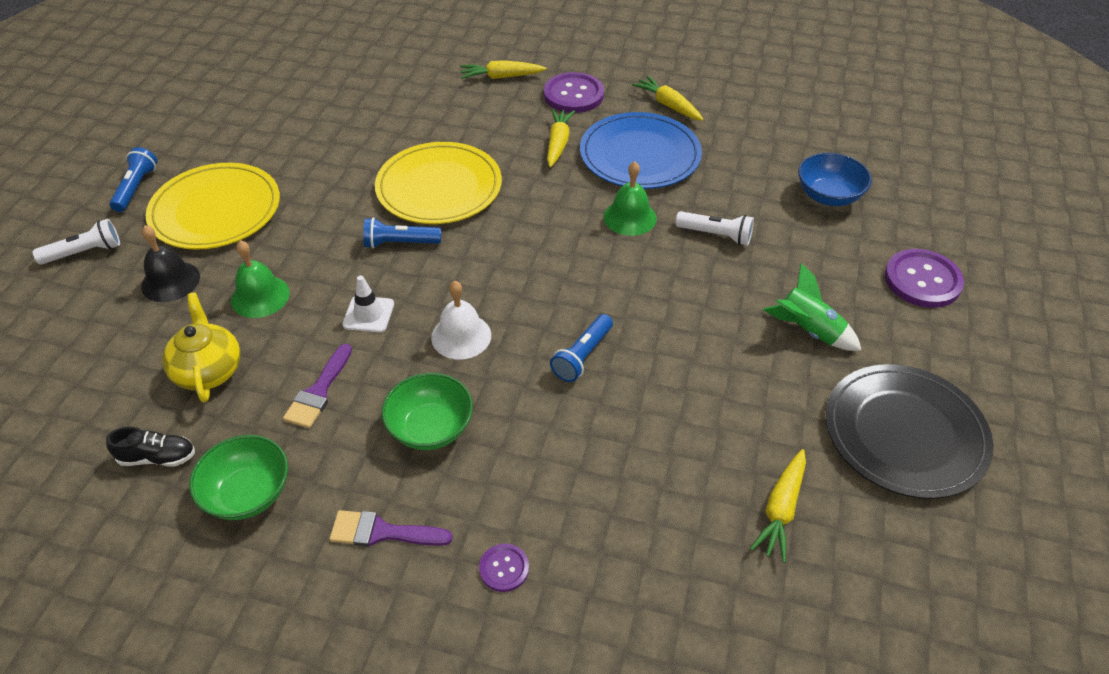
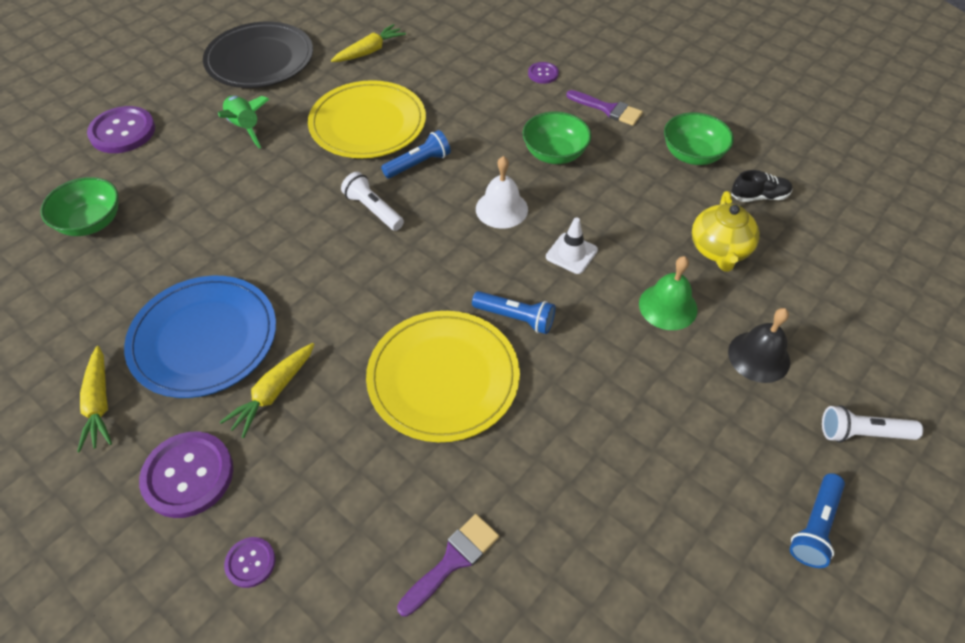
camera: 155 degrees left, 5 degrees up
black shoe [106,427,195,467] -> black shoe turned 150 degrees clockwise [731,170,792,202]
yellow plate [145,163,280,250] -> yellow plate moved to [308,80,426,158]
purple brush [283,344,352,428] -> purple brush moved to [397,514,499,617]
yellow carrot [460,60,547,79] -> purple button [224,537,276,588]
green bell [603,161,657,236] -> none
white flashlight [675,211,754,245] -> white flashlight moved to [341,172,404,231]
blue bowl [798,153,872,206] -> green bowl [40,177,119,236]

